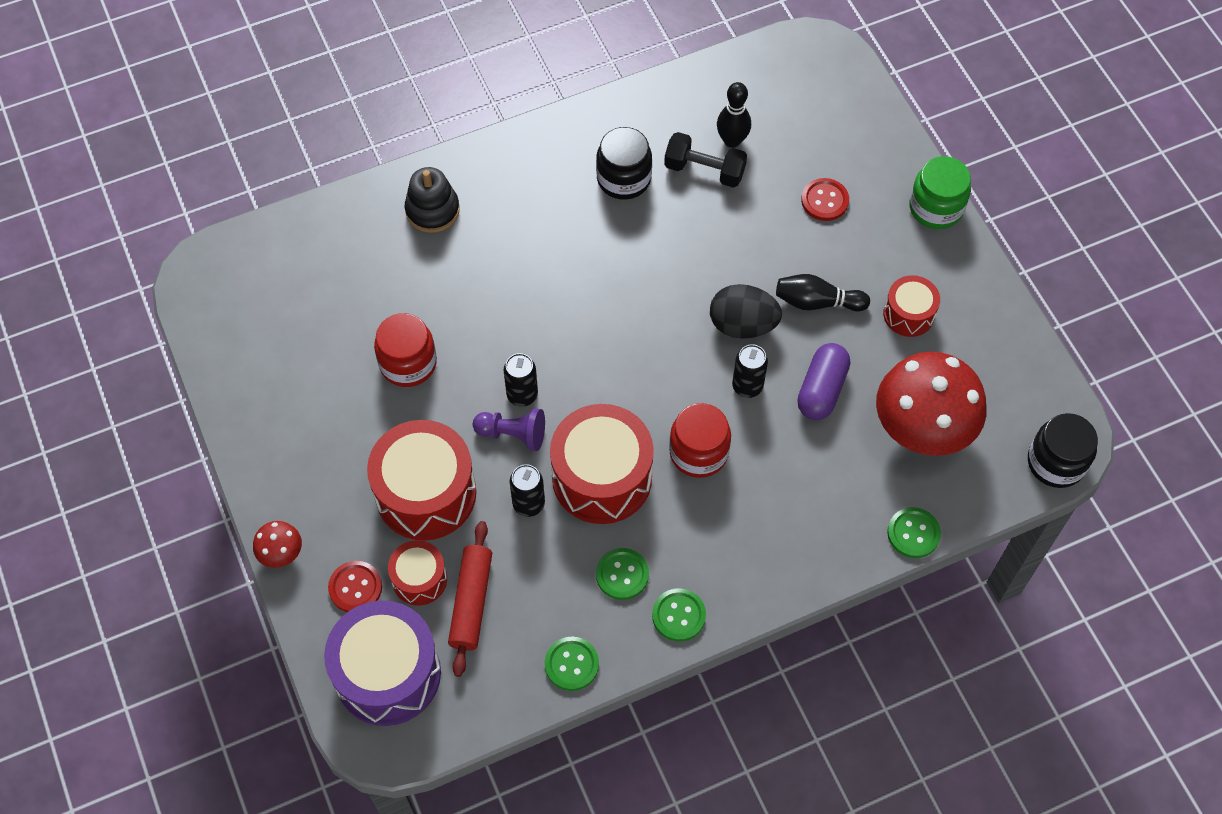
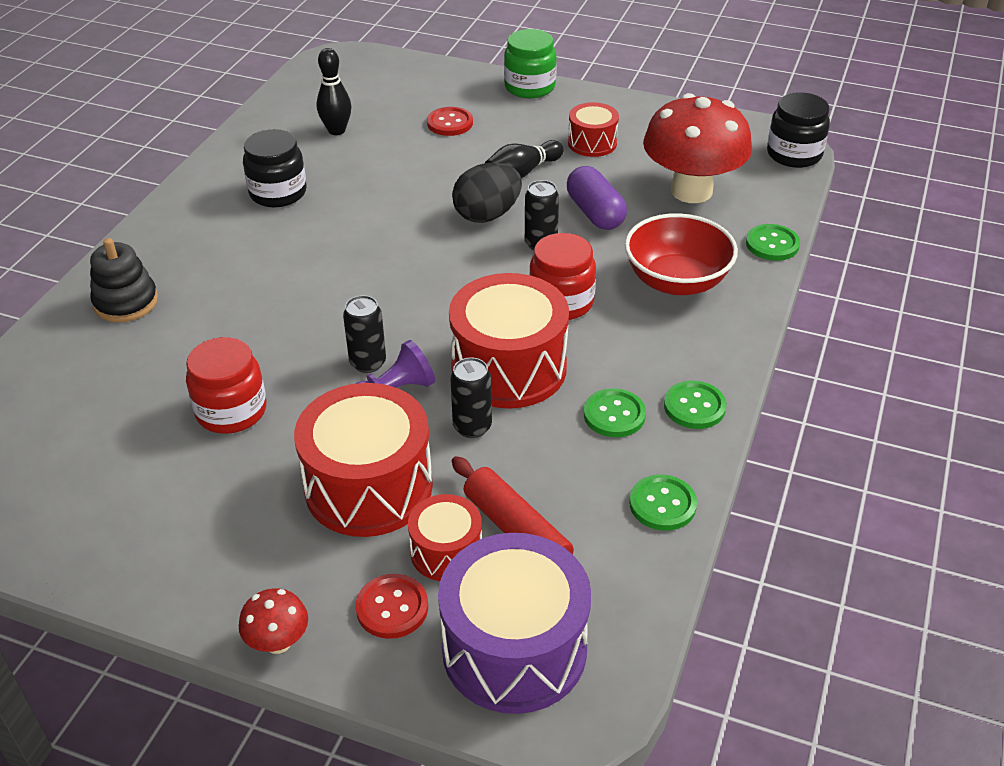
camera: 45 degrees left, 20 degrees down
black dumbbell [664,132,747,188] -> none
none -> red bowl [625,213,738,295]

